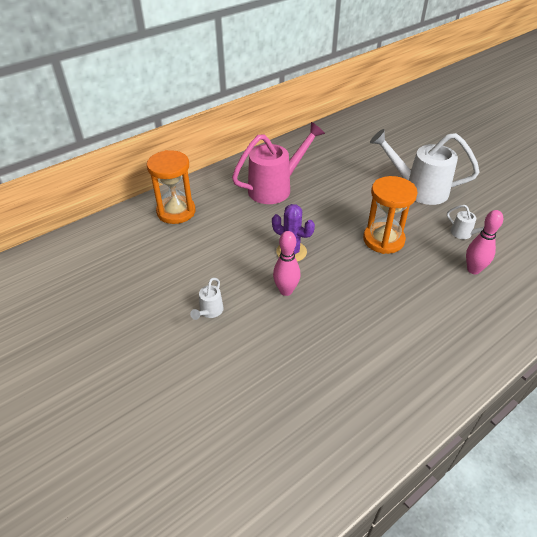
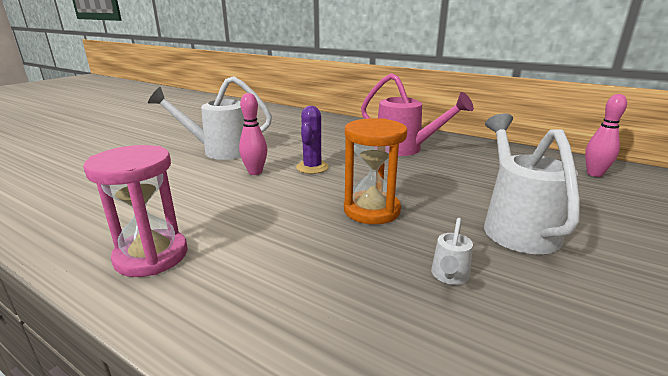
camera: 70 degrees right, 20 degrees down
orange hourglass [147,150,196,224] -> none
white watering can [190,278,224,320] -> white watering can [148,76,272,160], size x2.29
pink bowling pin [466,210,503,274] -> pink bowling pin moved to [585,94,627,177]
none -> pink hourglass [83,145,188,277]

